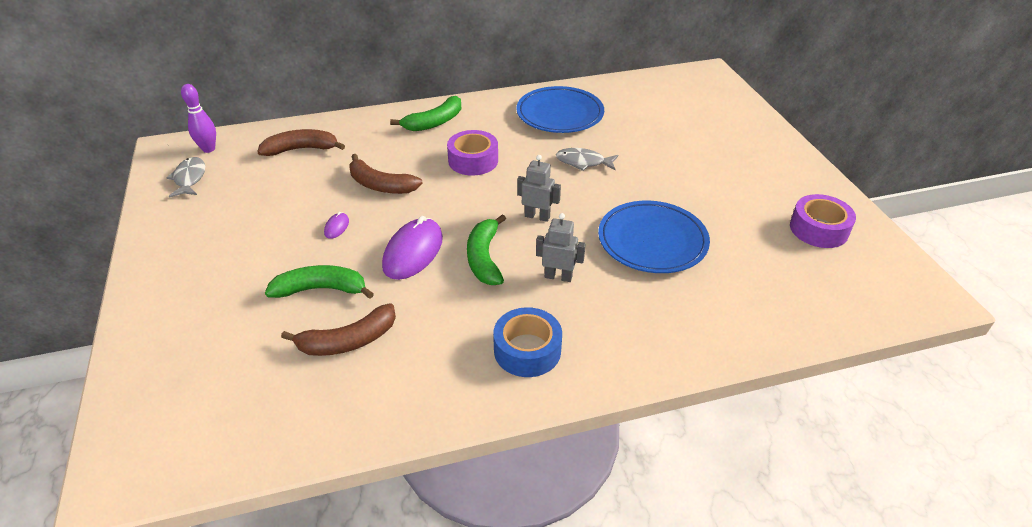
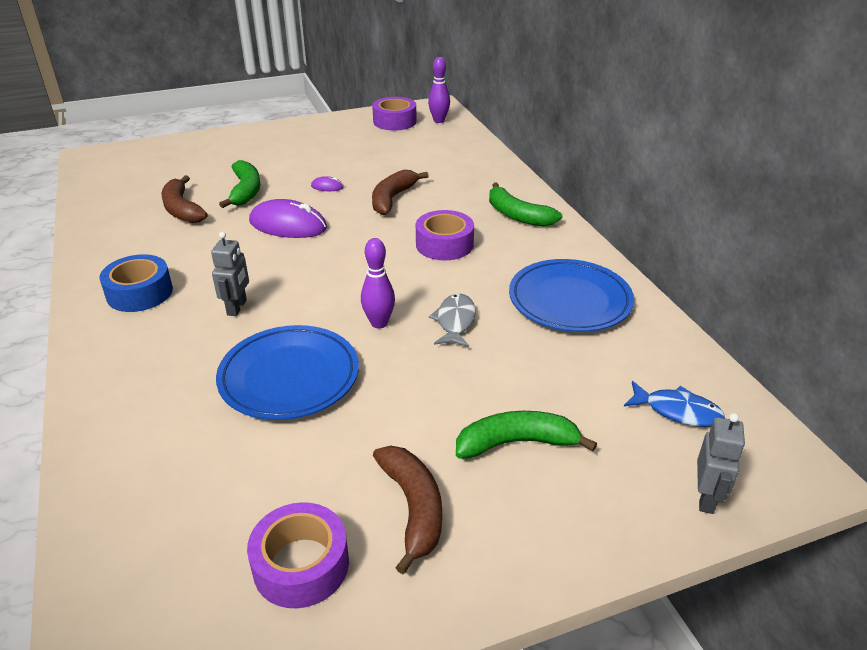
camera: 85 degrees right, 5 degrees down
grey fish [167,157,205,198] -> purple tape [372,97,417,131]
brown banana [257,129,345,156] -> brown banana moved to [373,446,442,574]
green banana [467,214,506,285] -> green banana moved to [456,411,597,459]
grey robot [517,155,561,222] -> grey robot moved to [697,413,745,514]
none -> purple bowling pin [361,238,395,328]
none -> blue fish [624,381,725,427]

